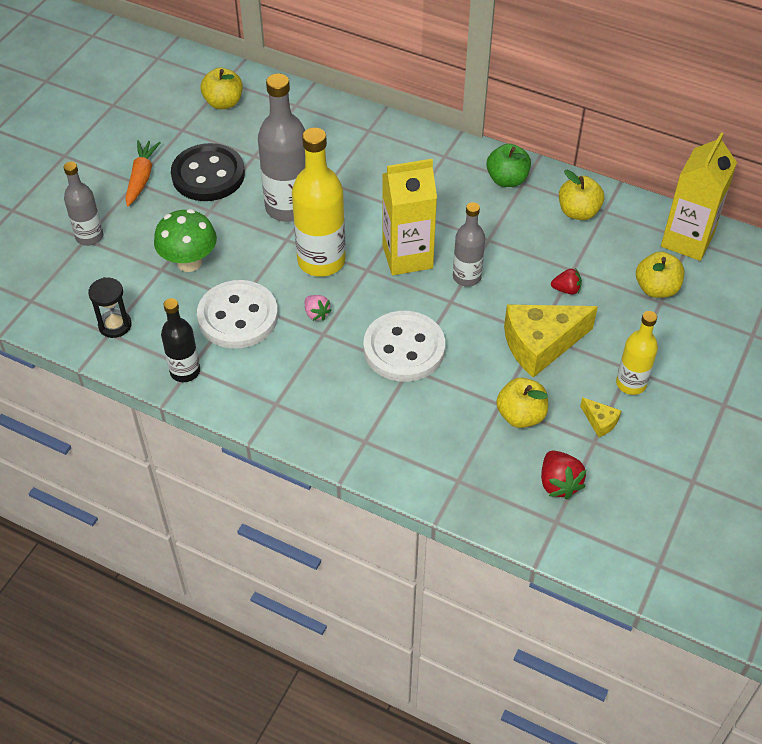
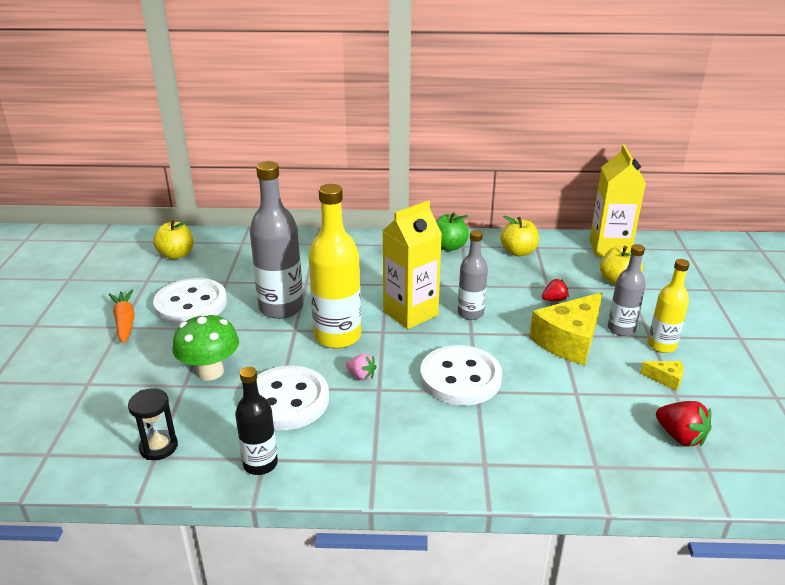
camera: 25 degrees left, 20 degrees down
grey bottle [64,162,104,246] -> grey bottle moved to [608,244,646,336]
black button [171,143,245,201] -> white button [153,278,227,325]
yellow apple [496,378,548,428] -> none

